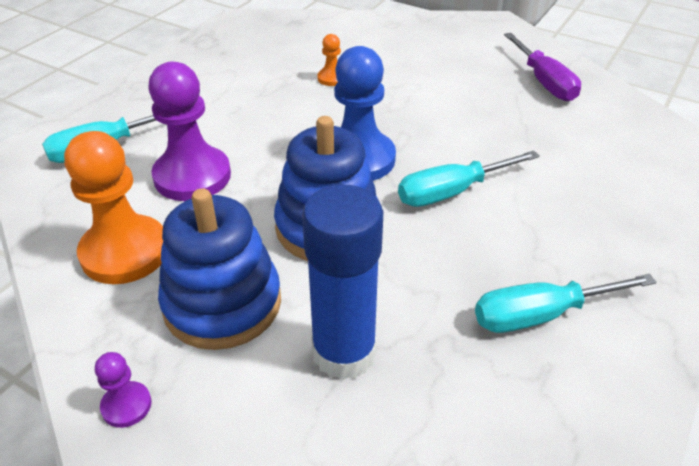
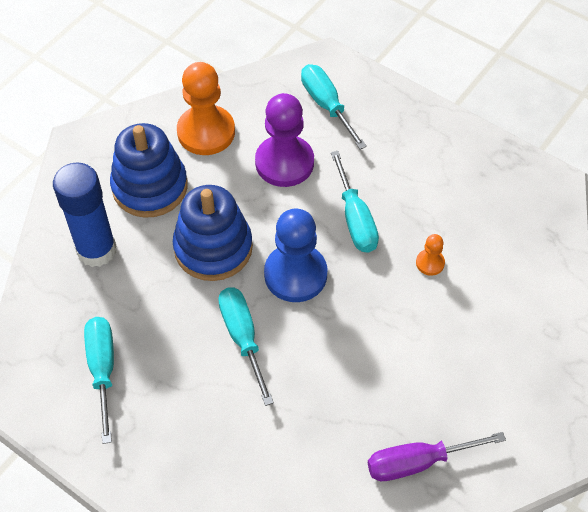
camera: 95 degrees right, 15 degrees up
purple pawn [95,352,152,428] -> none
none -> turquoise screwdriver [331,151,379,253]

